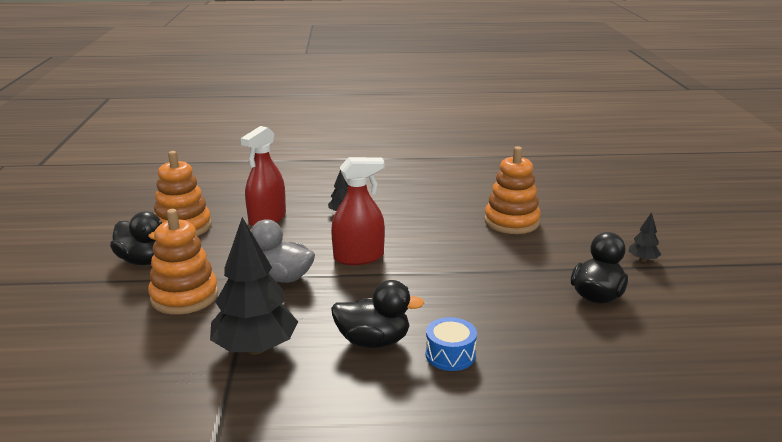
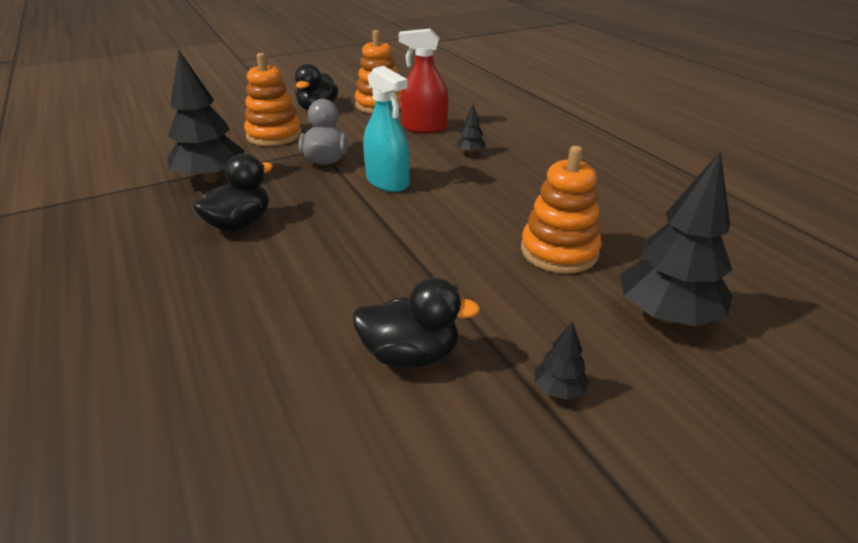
camera: 65 degrees right, 10 degrees up
red spray bottle [331,157,385,265] -> turquoise spray bottle [363,66,410,192]
black duck [331,280,424,348] -> black duck turned 120 degrees counterclockwise [193,154,273,232]
blue drum [426,317,477,371] -> none
none -> black tree [620,151,732,327]

